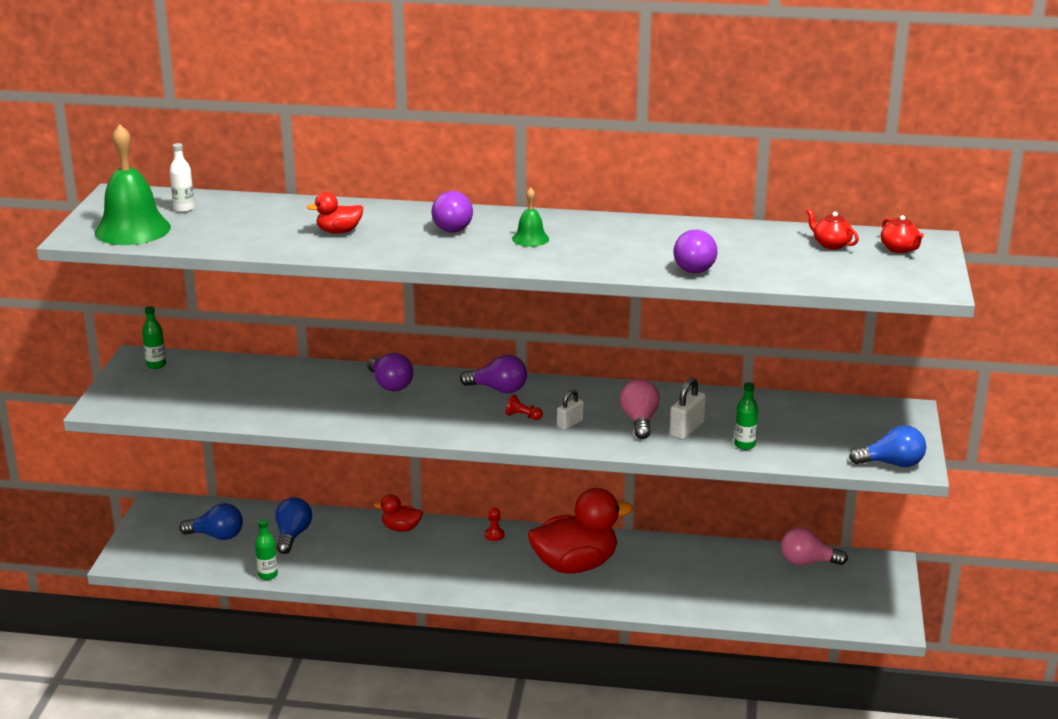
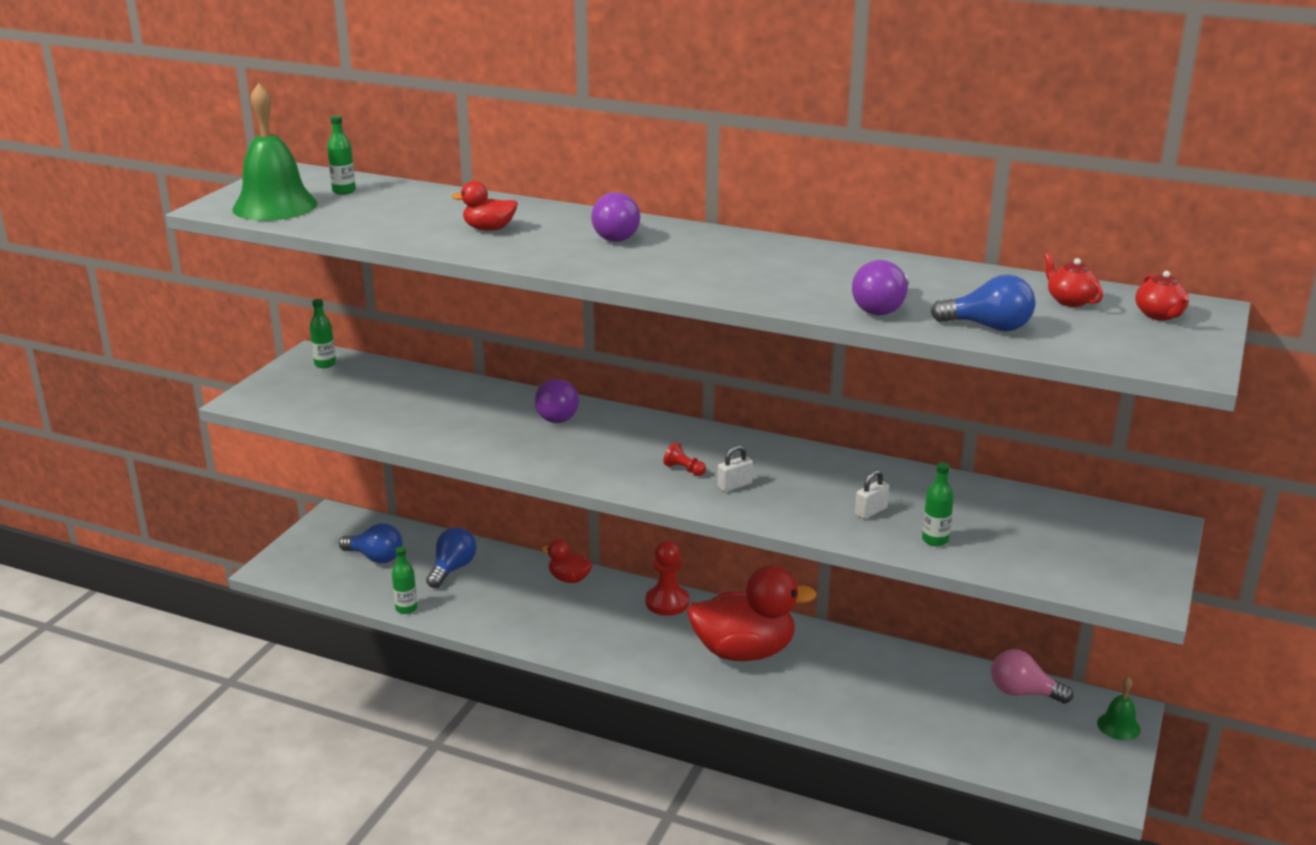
camera: 15 degrees right, 0 degrees up
white bottle [169,143,195,212] -> green bottle [327,116,356,195]
purple light bulb [460,355,527,393] -> none
red pawn [485,508,504,541] -> red pawn [646,541,689,616], size x1.94
green bell [512,188,549,247] -> green bell moved to [1097,677,1141,740]
pink light bulb [620,379,660,439] -> none
white padlock [670,377,706,440] -> white padlock [855,470,890,519], size x0.67
blue light bulb [849,425,926,467] -> blue light bulb moved to [931,275,1035,331]

